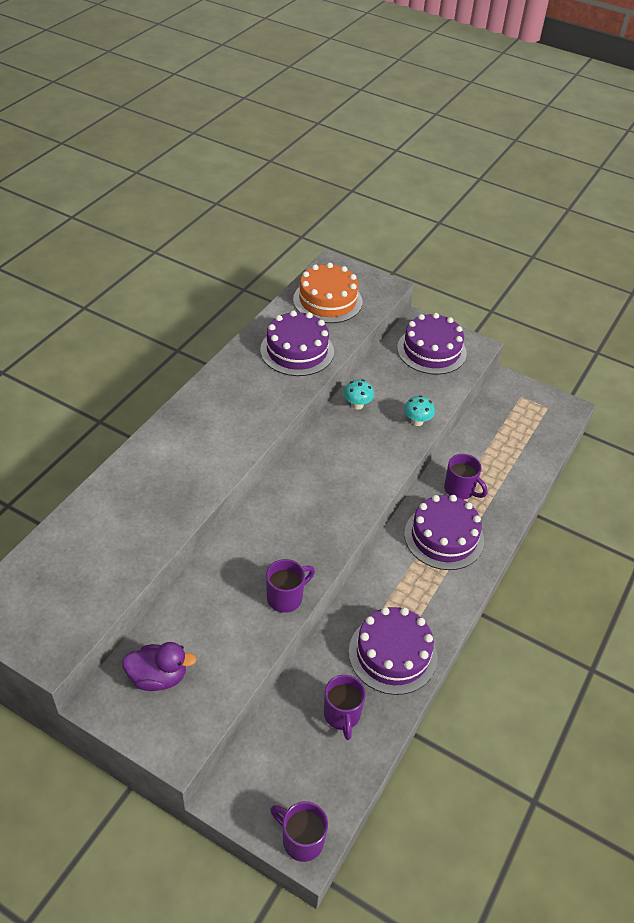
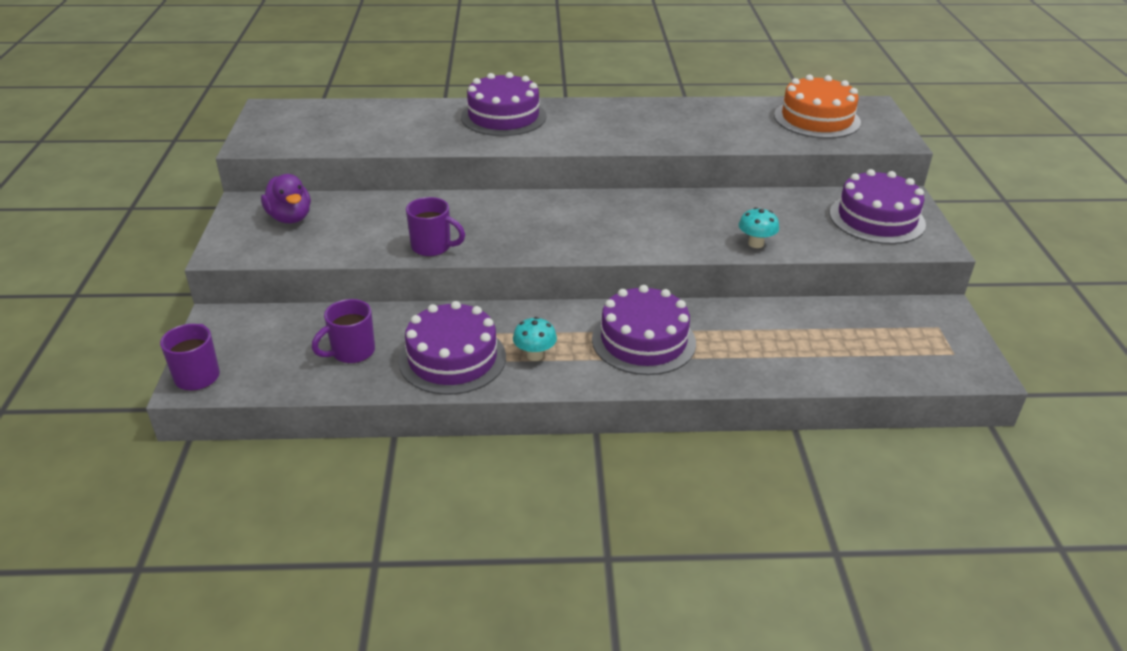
camera: 60 degrees right, 10 degrees down
purple cake [260,310,334,376] -> purple cake moved to [461,72,546,136]
turquoise mushroom [344,379,374,409] -> turquoise mushroom moved to [513,317,557,361]
purple mug [444,454,488,500] -> none

